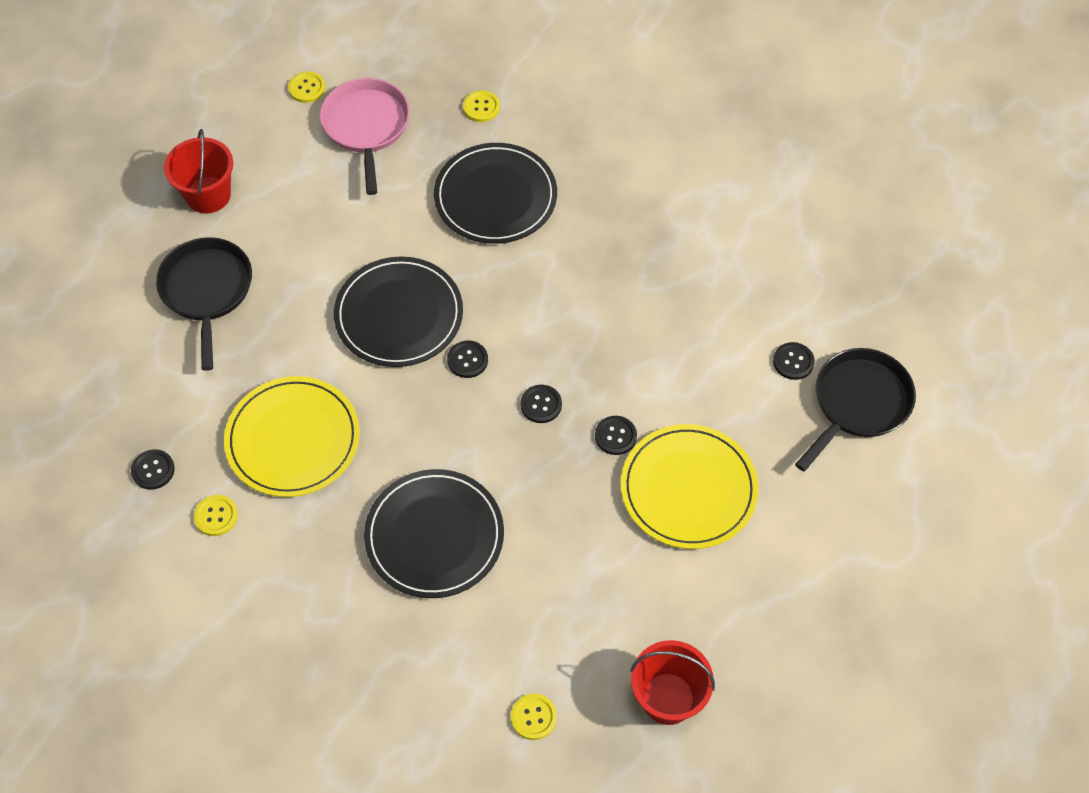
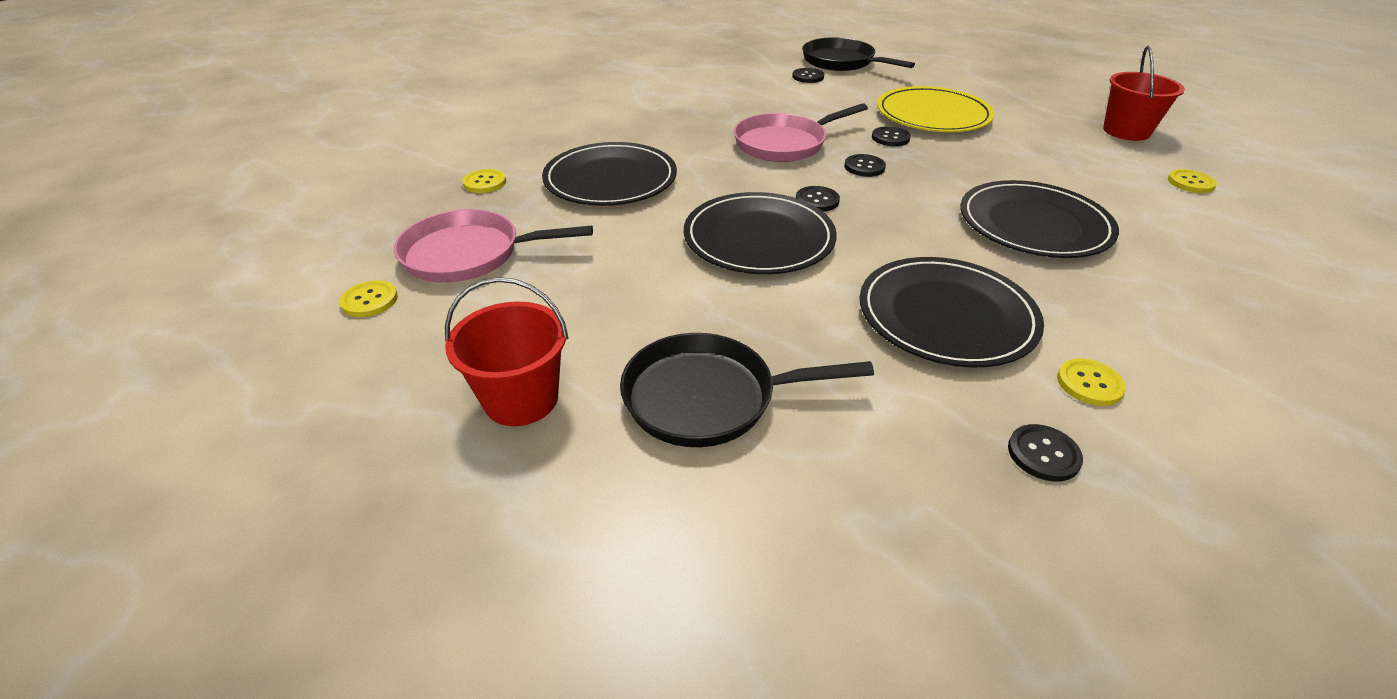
camera: 85 degrees left, 20 degrees down
yellow plate [224,376,360,497] -> black plate [860,257,1044,367]
none -> pink pan [734,103,868,162]

